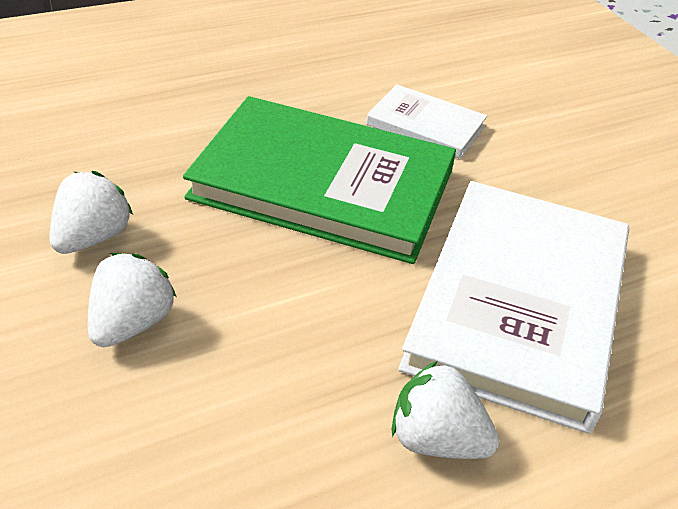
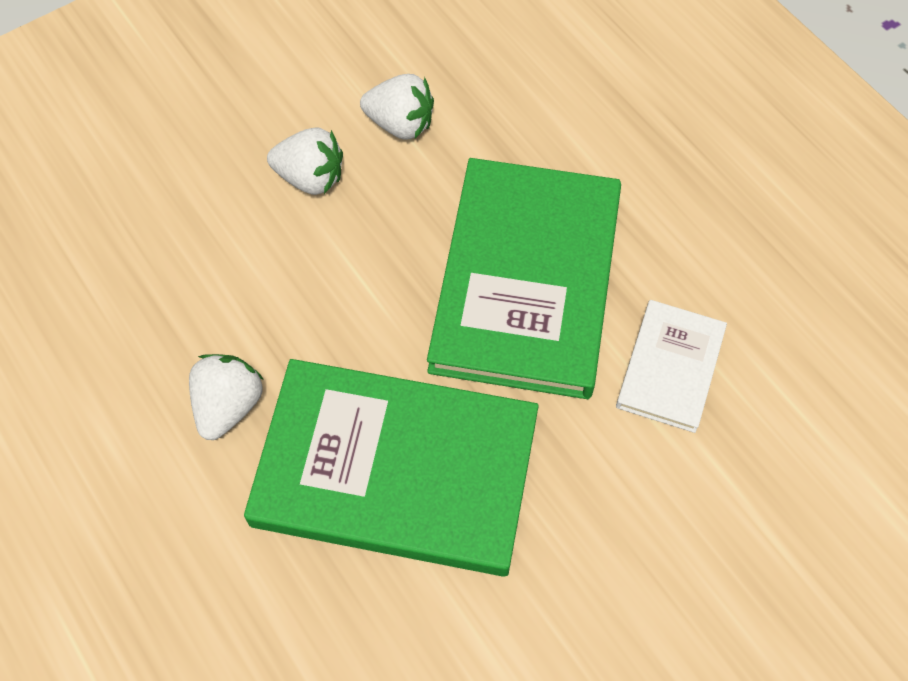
camera: 85 degrees right, 20 degrees up
white book [398,181,629,434] -> green book [244,359,539,577]

